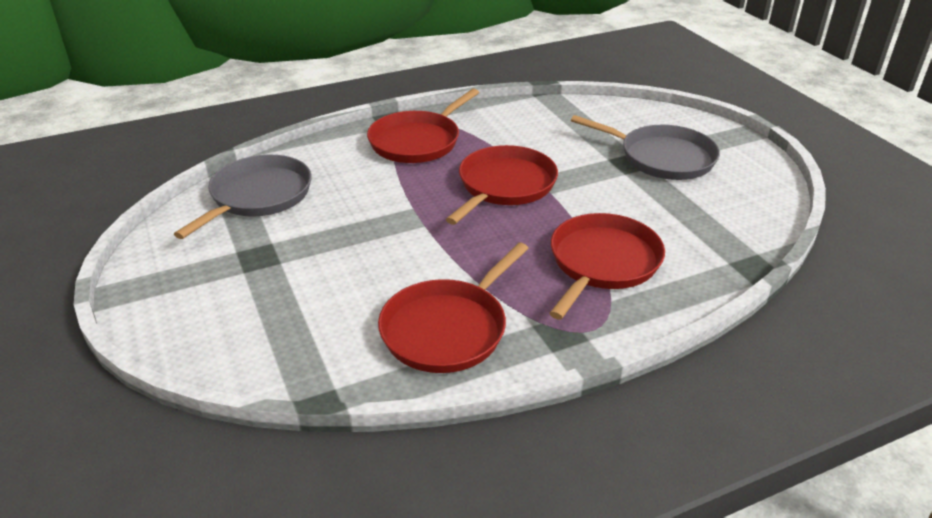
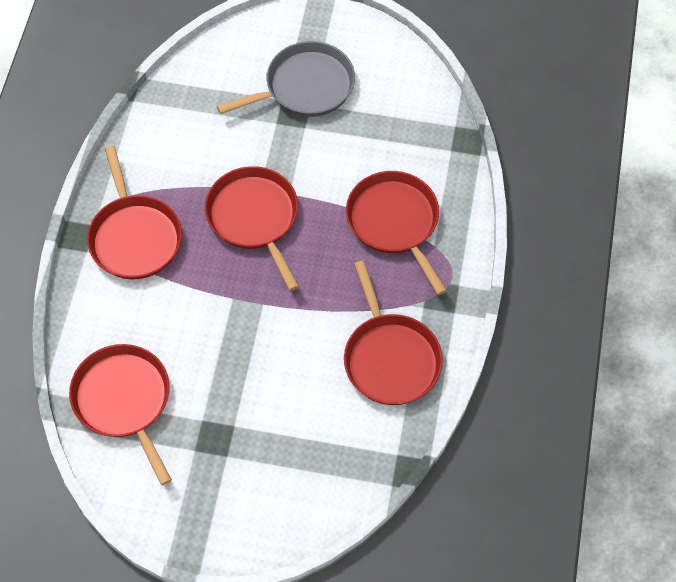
camera: 55 degrees left, 25 degrees up
grey pan [174,155,312,239] -> red pan [69,344,172,485]

